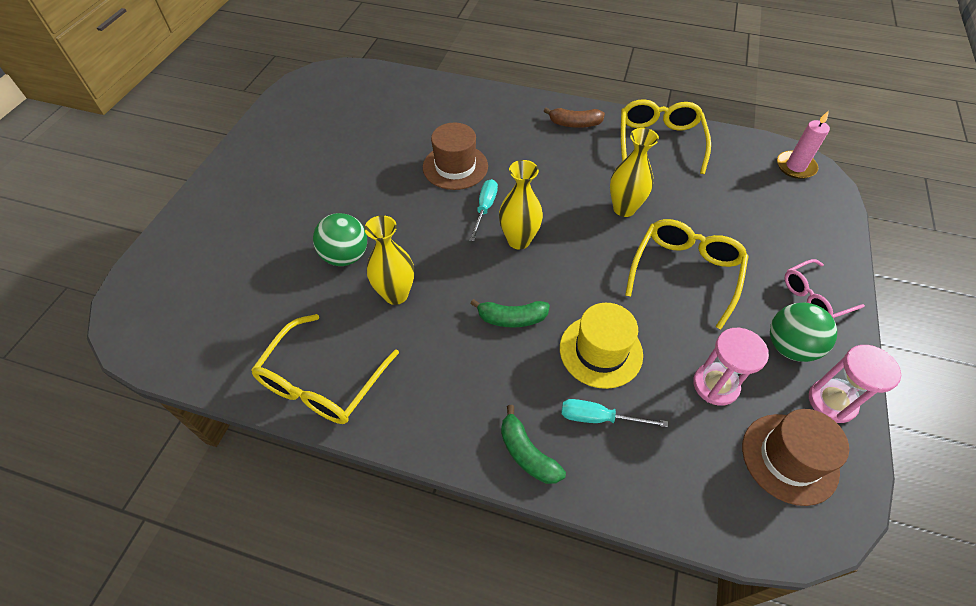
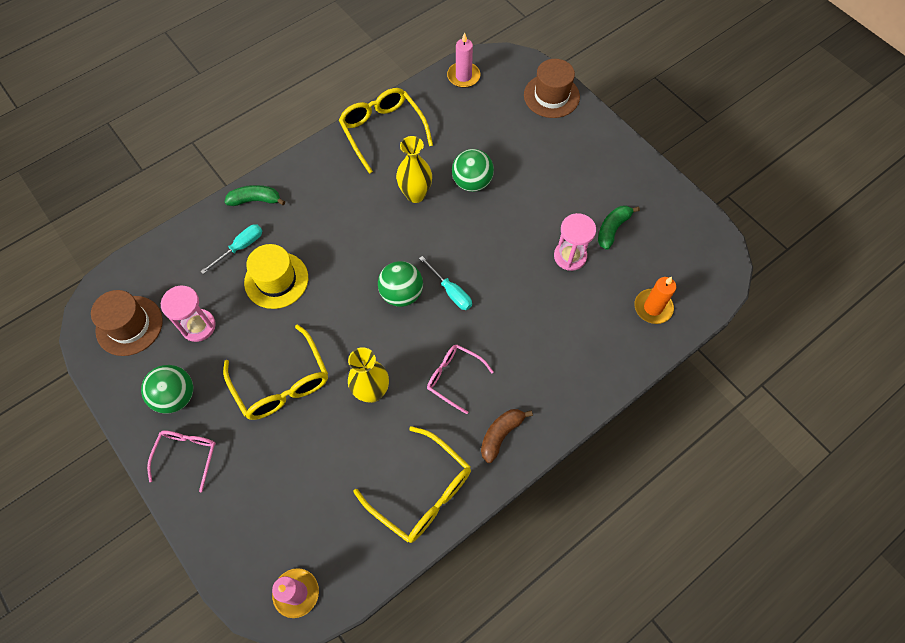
camera: 125 degrees right, 10 degrees up
brown hat [423,123,488,190] -> brown hat moved to [524,59,580,118]
green banana [470,299,550,327] -> green banana moved to [598,206,640,250]
yellow vase [499,160,543,249] -> green ball [378,261,423,307]
pink hourglass [809,345,901,423] -> pink hourglass moved to [554,213,596,271]
none -> pink glasses [427,344,494,414]
none -> pink candle [447,33,480,88]
none -> orange candle [635,277,676,324]

